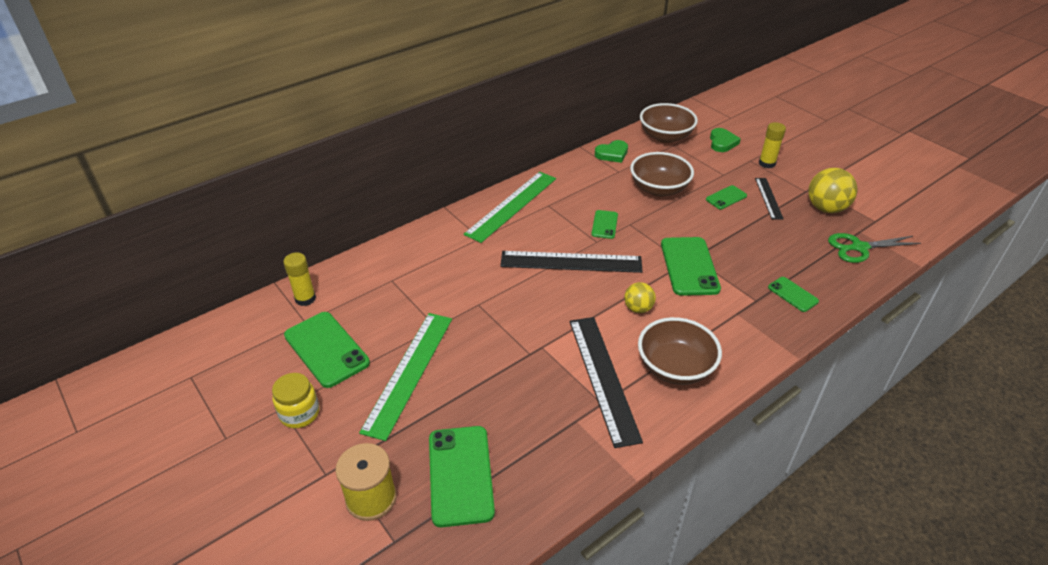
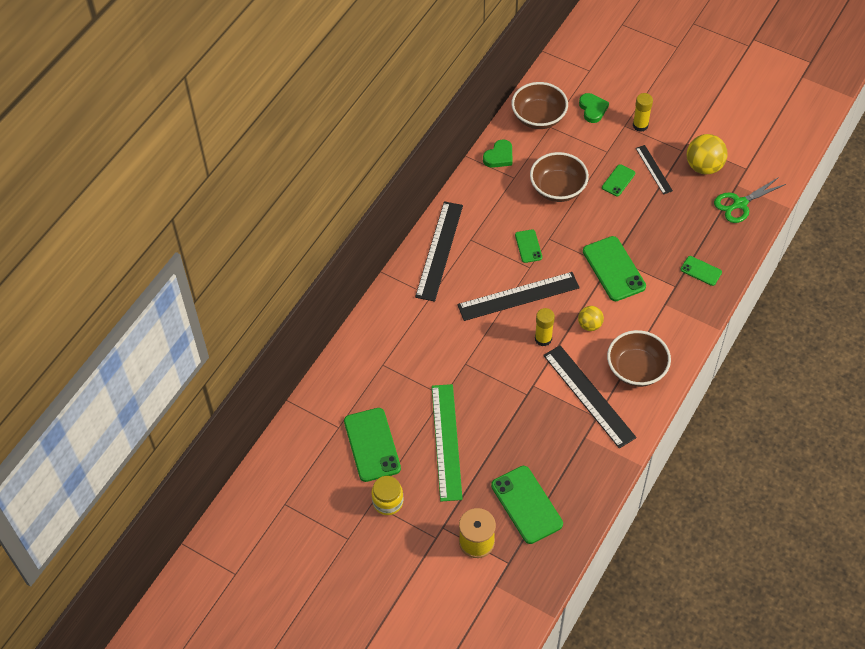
camera: 20 degrees left, 15 degrees up
yellow glue stick [283,253,316,306] -> yellow glue stick moved to [535,308,555,346]
green phone [284,312,370,388] -> green phone turned 45 degrees clockwise [344,408,401,482]
green ruler [464,172,556,243] -> black ruler [415,201,463,302]

